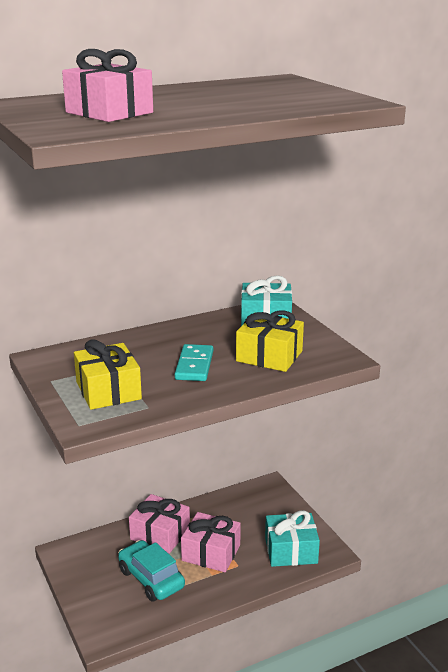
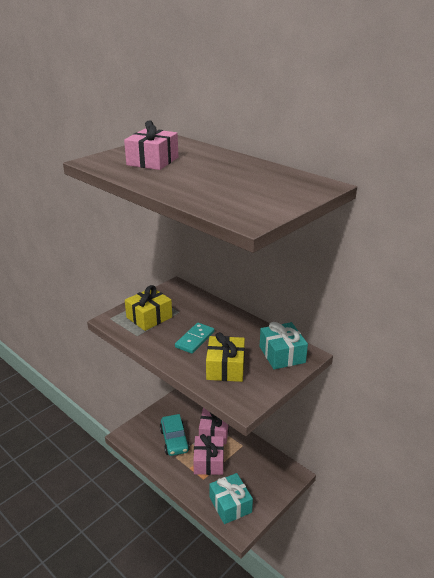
camera: 70 degrees right, 5 degrees up
turquoise car [118,540,185,602] -> turquoise car turned 135 degrees clockwise [160,414,190,456]
turquoise domino [174,344,213,381] -> turquoise domino turned 45 degrees counterclockwise [175,323,214,354]

